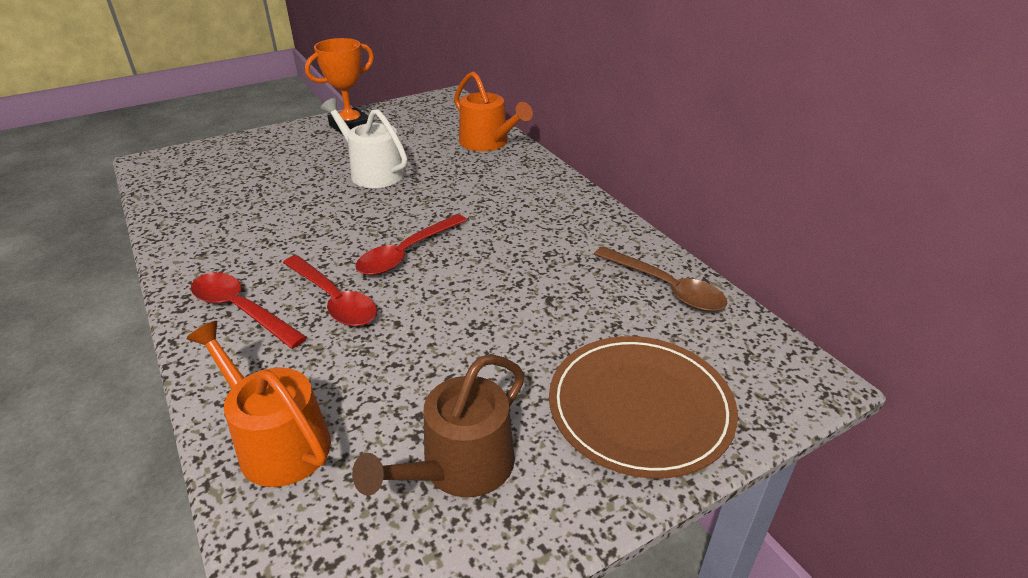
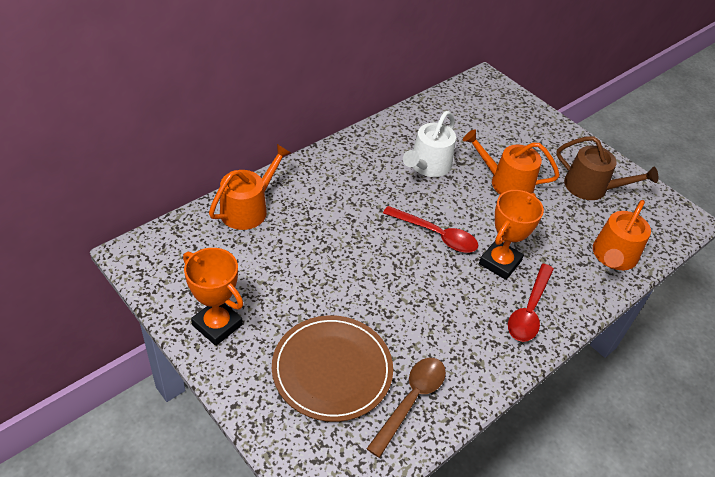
camera: 105 degrees left, 10 degrees up
red spoon [283,255,377,327] -> orange trophy [479,190,544,280]
white watering can [320,98,408,188] -> white watering can moved to [403,111,456,177]
brown plate [549,336,738,479] -> brown plate moved to [272,315,393,422]
brown spoon [594,246,728,312] -> brown spoon moved to [366,358,446,458]
none -> orange watering can [463,129,560,195]

